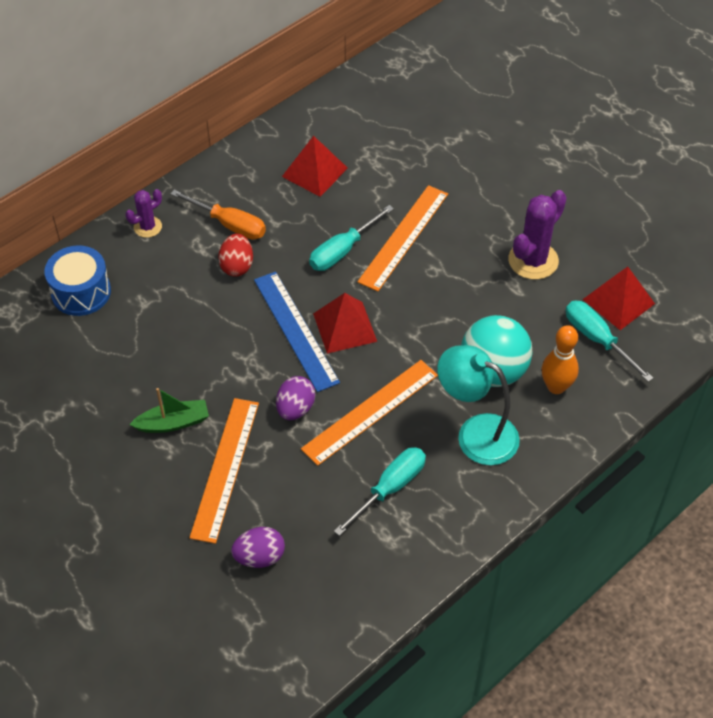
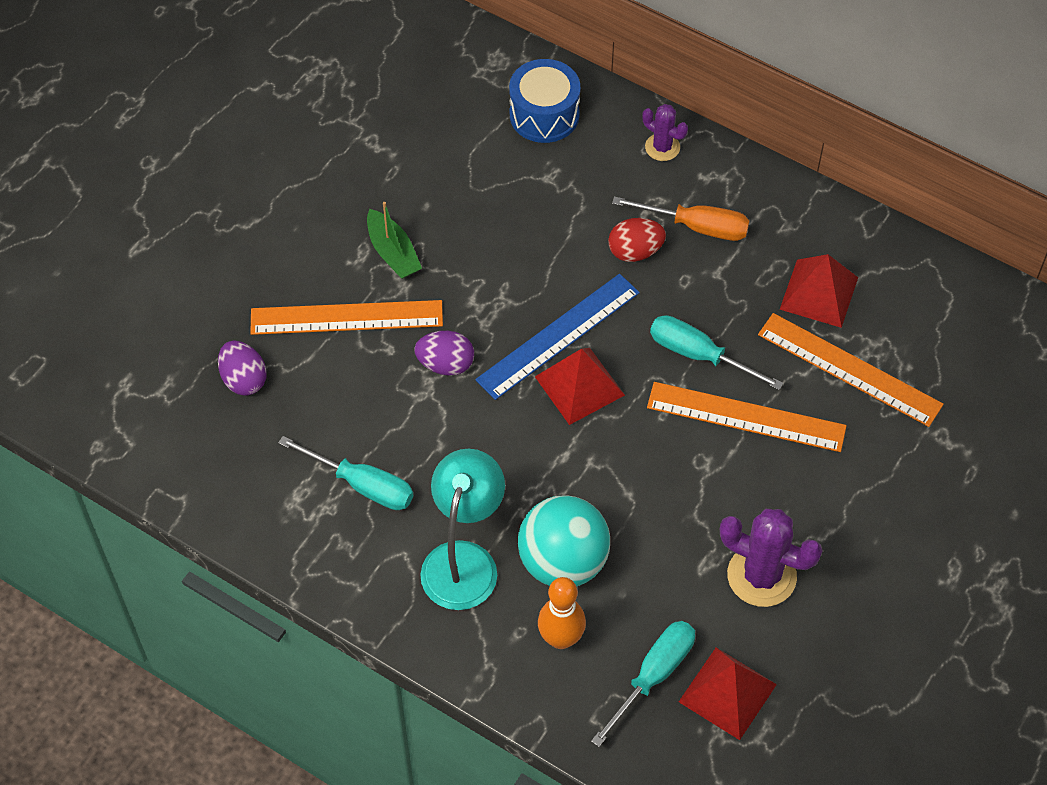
camera: 75 degrees right, 5 degrees up
orange screwdriver [170,190,266,240] -> orange screwdriver turned 90 degrees counterclockwise [612,196,749,241]
orange ruler [301,360,438,466] -> orange ruler moved to [758,313,944,427]

